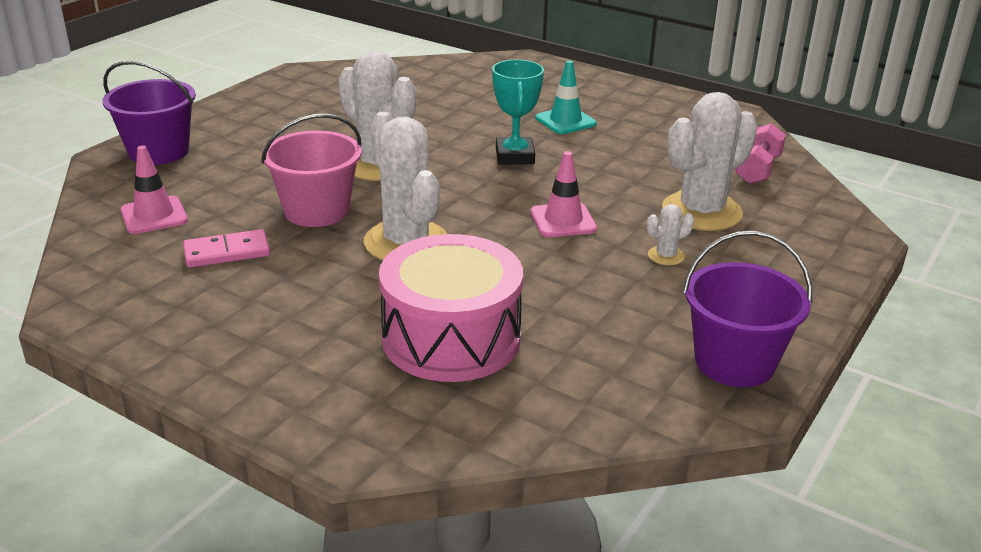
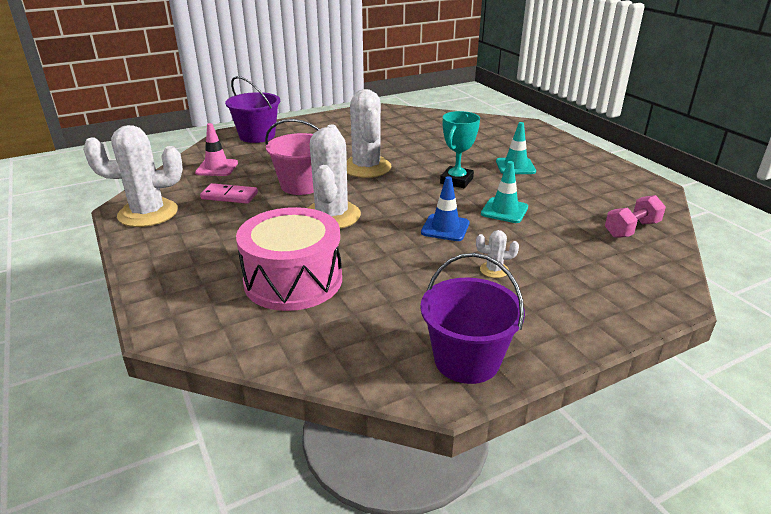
camera: 30 degrees right, 0 degrees up
pink traffic cone [531,151,597,237] -> blue traffic cone [421,176,469,241]
white cactus [662,92,758,231] -> white cactus moved to [83,125,183,227]
none -> turquoise traffic cone [481,161,528,223]

